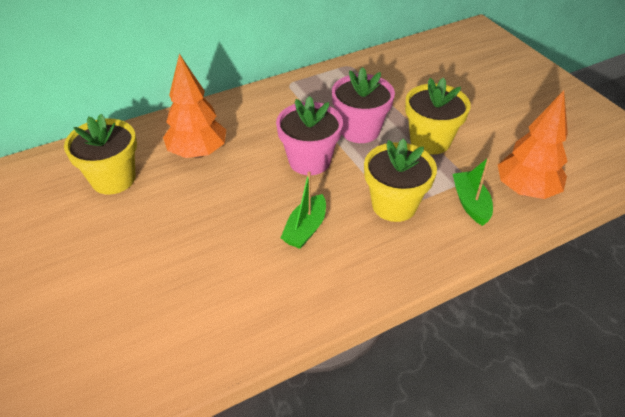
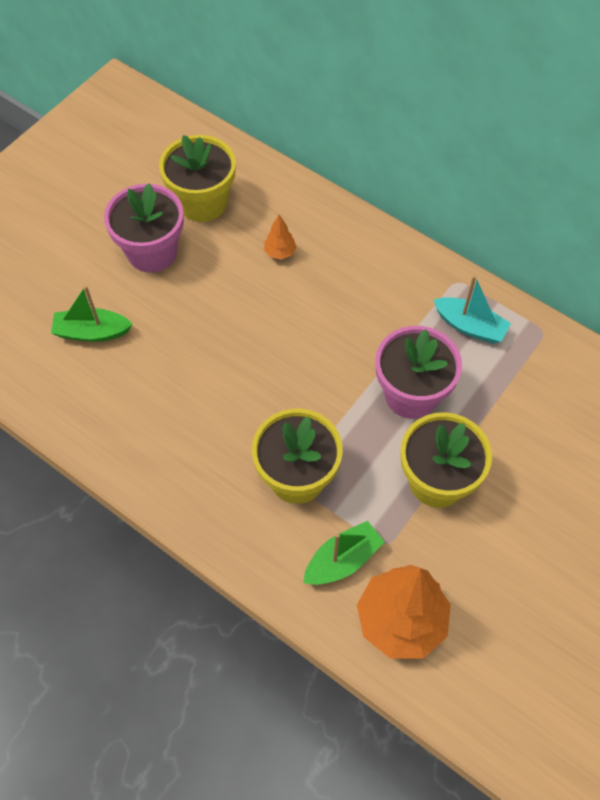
camera: 65 degrees right, 15 degrees up
orange tree [163,54,226,158] -> orange tree [264,215,297,260], size x0.44
pink flower pot [276,96,343,175] -> pink flower pot moved to [104,183,184,273]
green boat [281,172,326,249] -> green boat moved to [51,286,133,342]
none -> turquoise boat [433,275,511,344]

